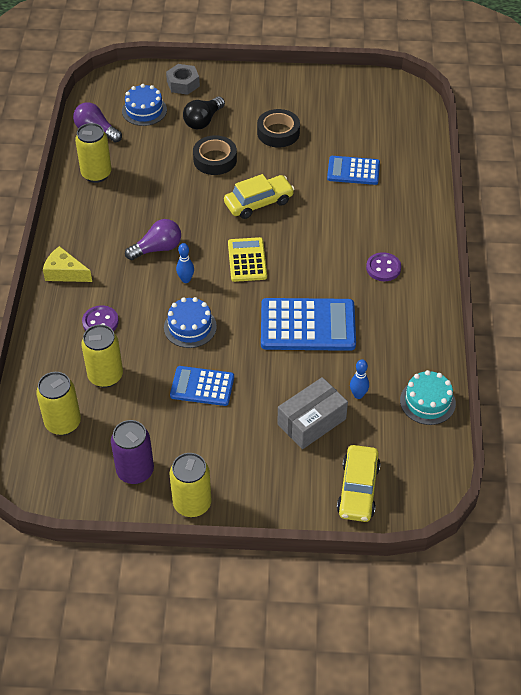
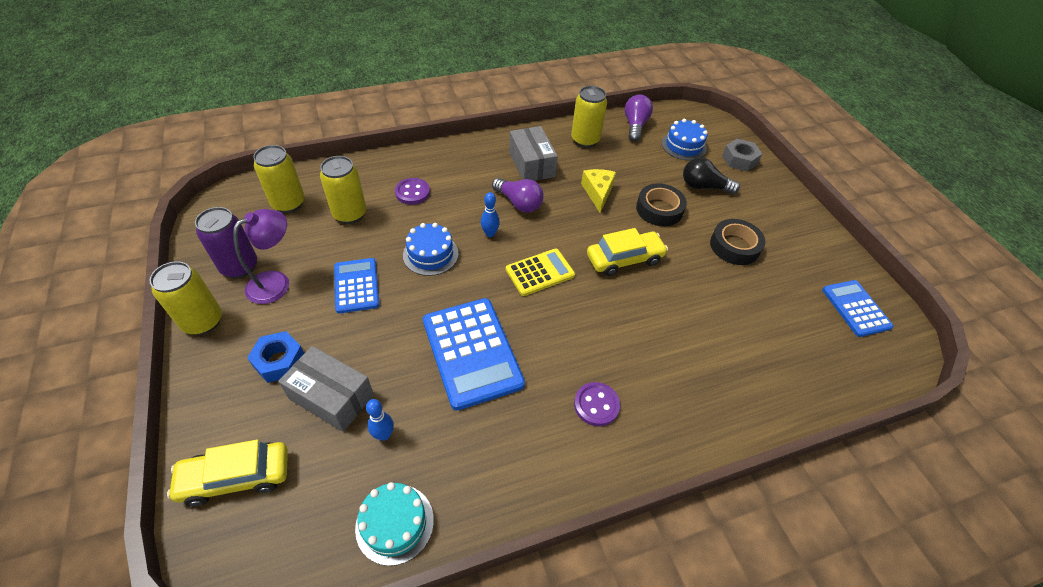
camera: 65 degrees right, 0 degrees up
yellow cheese [43,246,92,282] -> yellow cheese moved to [581,169,616,213]
yellow car [224,174,294,219] -> yellow car turned 60 degrees counterclockwise [587,228,668,276]
blue calculator [327,156,380,185] -> blue calculator moved to [822,280,894,337]
none -> purple lamp [233,209,289,304]
none -> blue nut [247,331,305,383]
none -> grey box [509,126,558,181]

